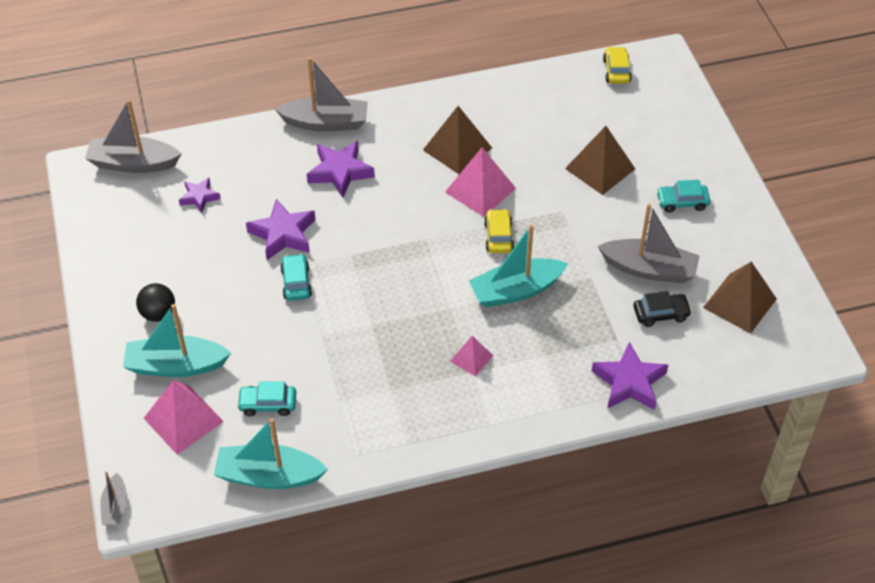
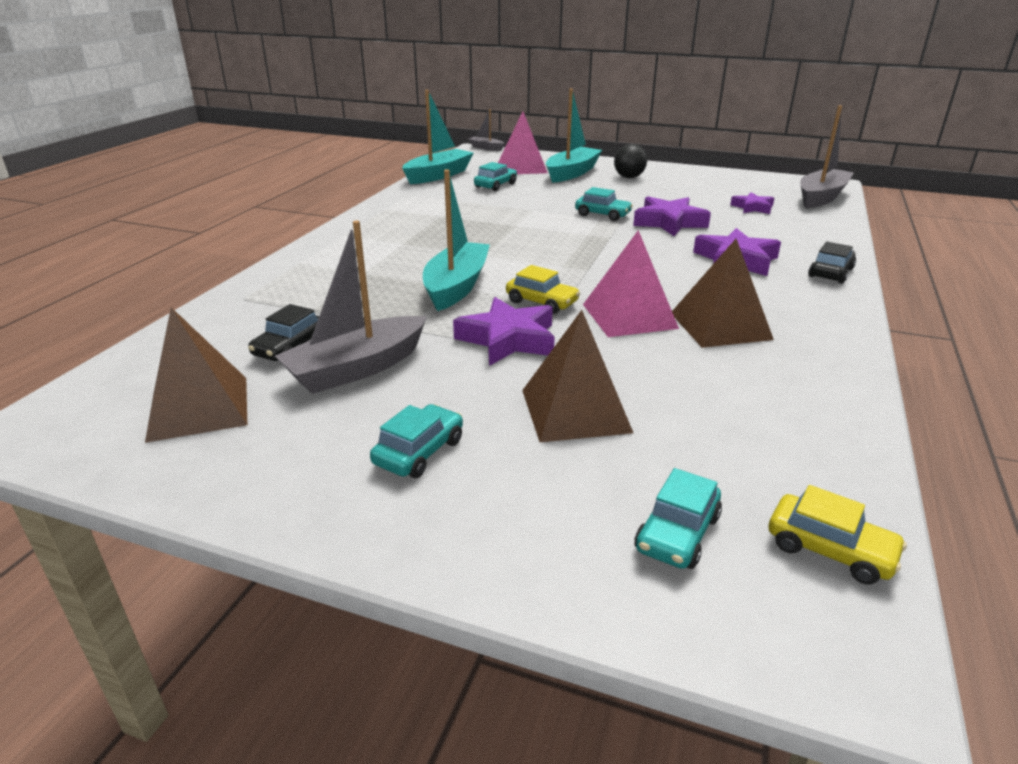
camera: 125 degrees right, 20 degrees down
grey boat [275,57,368,132] -> black car [808,242,856,284]
pink pyramid [450,336,493,377] -> none
purple star [592,342,668,410] -> purple star moved to [453,297,555,366]
none -> turquoise car [635,468,722,569]

